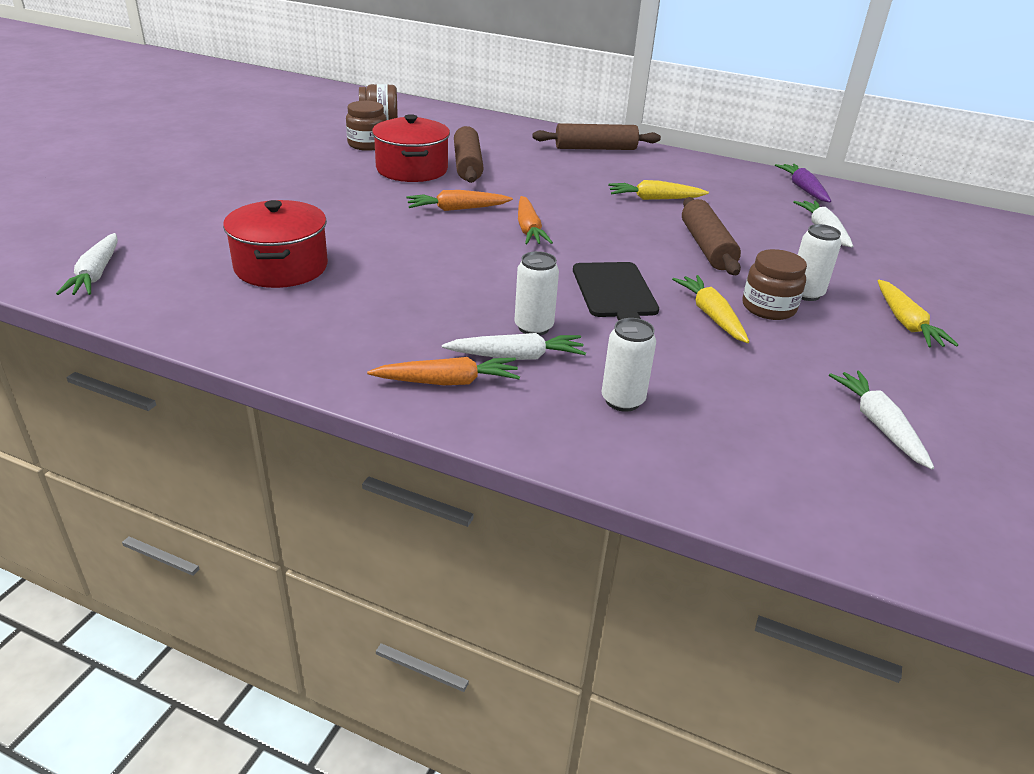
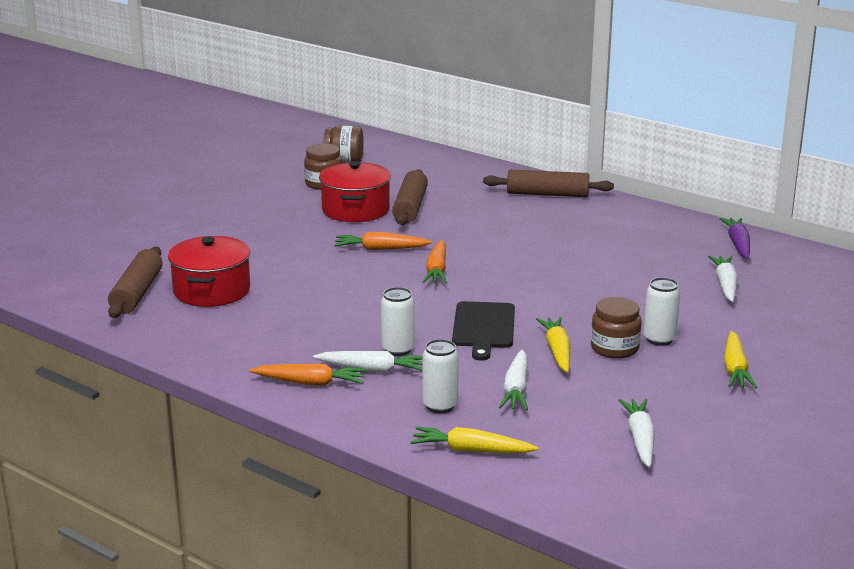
camera: 15 degrees right, 10 degrees down
white carrot [56,233,118,295] -> white carrot moved to [499,350,528,410]
yellow carrot [608,180,709,200] -> yellow carrot moved to [410,427,539,453]
brown rolling pin [682,197,741,275] -> brown rolling pin moved to [108,247,163,318]

